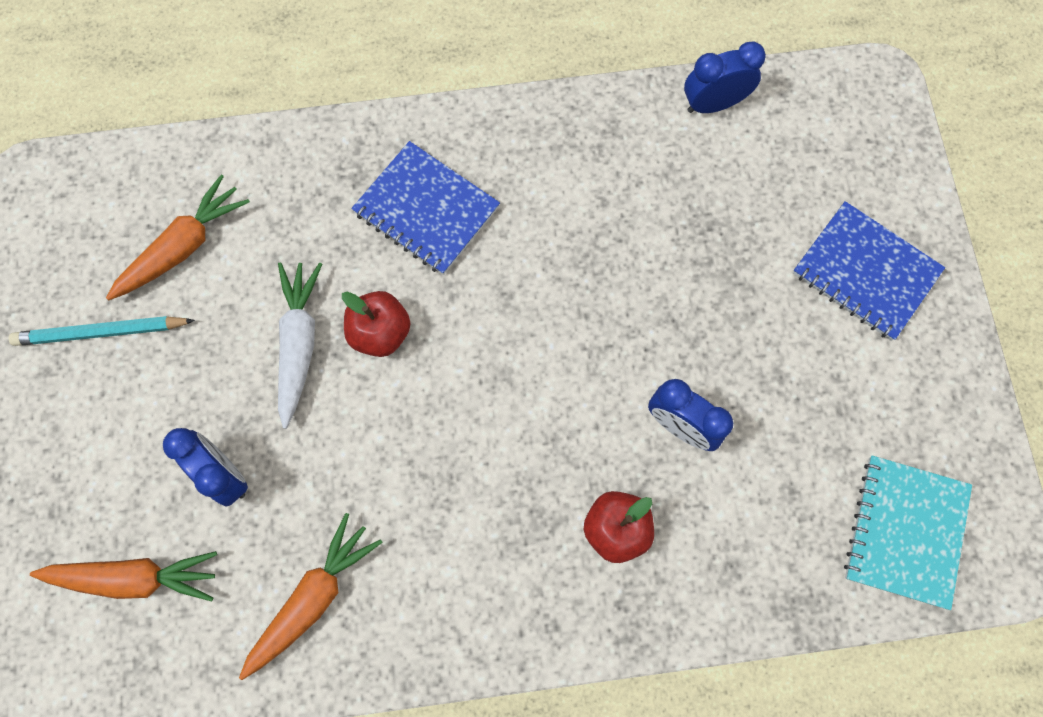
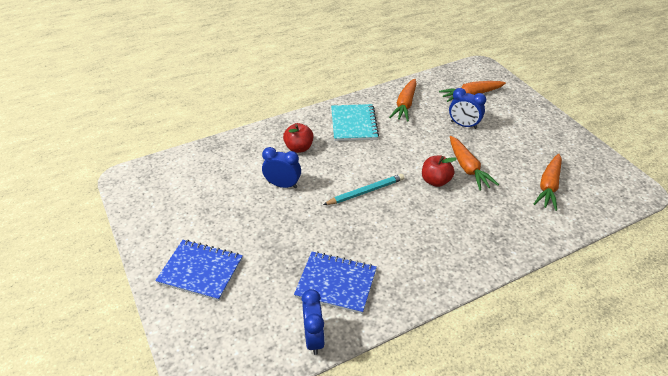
camera: 160 degrees right, 30 degrees down
turquoise pencil [9,316,195,346] -> turquoise pencil moved to [323,174,404,205]
white carrot [278,262,322,429] -> orange carrot [450,136,499,191]
blue notebook [351,141,500,275] -> blue notebook moved to [294,251,377,314]
blue clock [684,41,766,113] -> blue clock turned 60 degrees counterclockwise [301,289,325,355]
turquoise notebook [844,455,972,610] -> turquoise notebook moved to [331,104,379,141]

